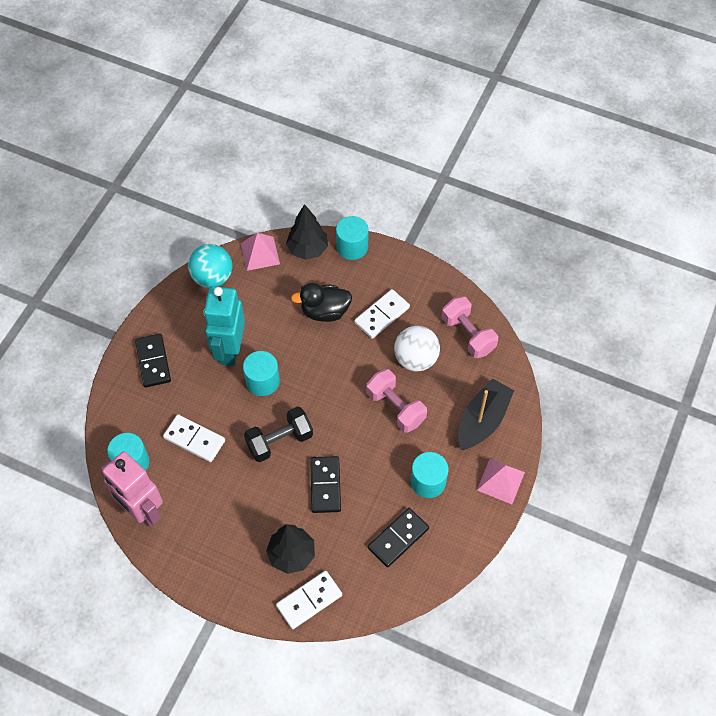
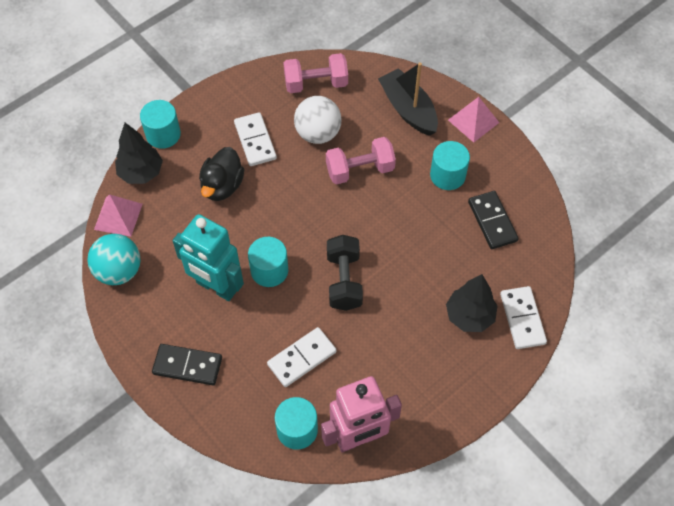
camera: 65 degrees left, 0 degrees up
black domino [310,456,341,513] -> none

